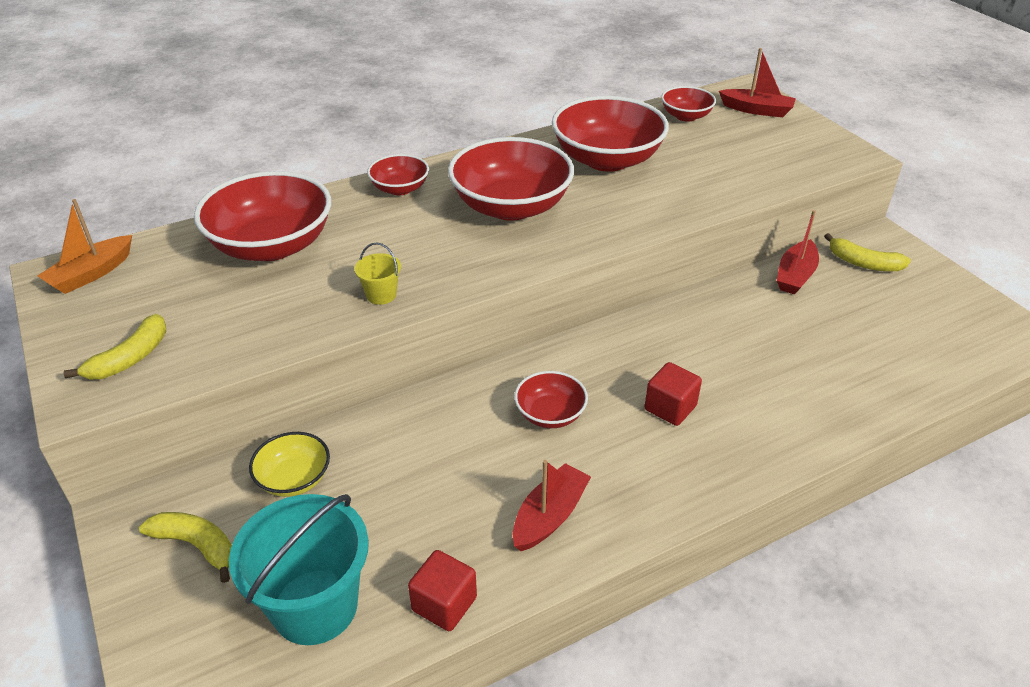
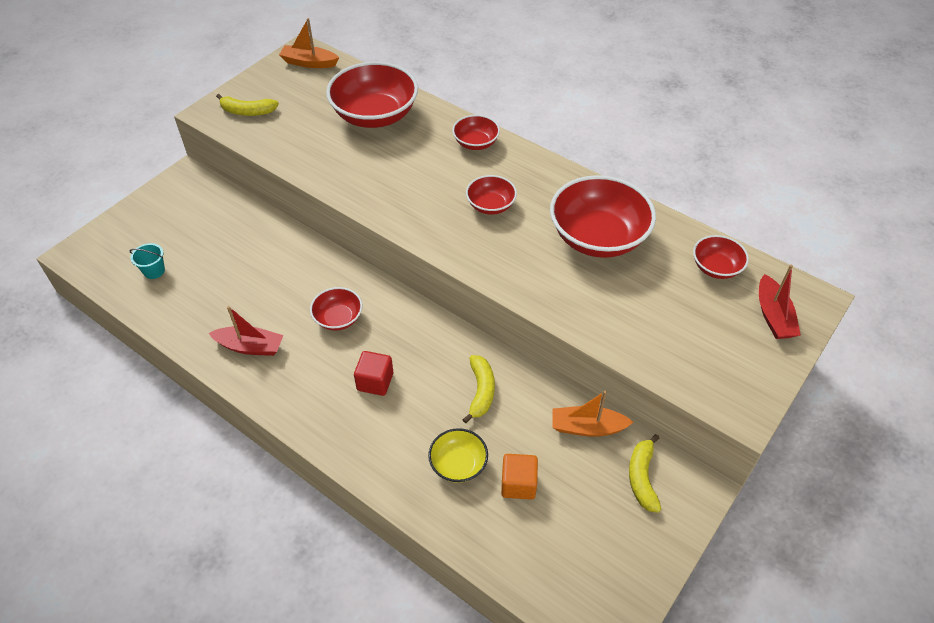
camera: 65 degrees right, 10 degrees up
yellow banana [139,512,232,583] -> yellow banana moved to [462,355,495,423]
turquoise bucket [229,494,369,645] -> turquoise bucket [130,243,165,279], size x0.44
yellow bowl [249,432,330,497] -> yellow bowl moved to [428,428,488,483]
yellow bucket [355,242,401,305] -> none
red cube [408,550,477,631] -> none
red bowl [448,137,574,221] -> red bowl [466,175,517,215], size x0.51
red boat [777,210,819,294] -> orange boat [552,390,633,437]
none -> orange cube [501,454,538,500]

